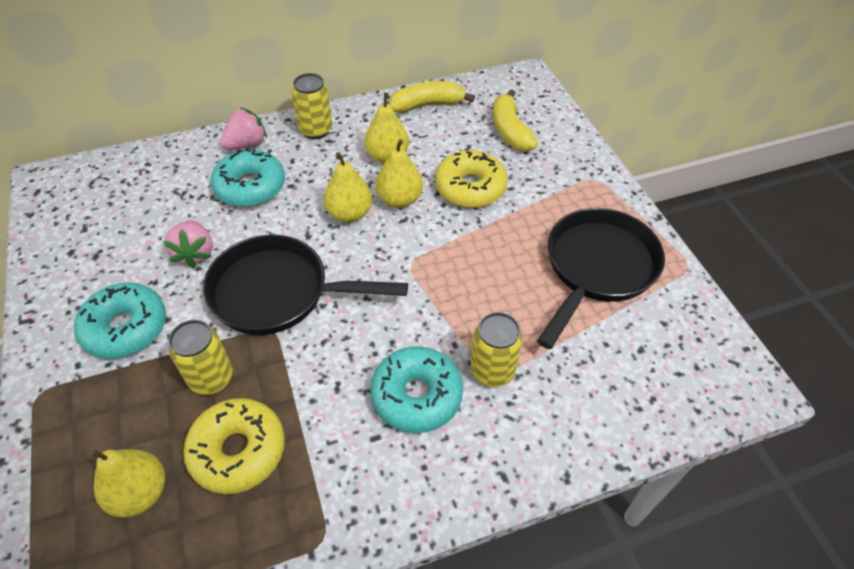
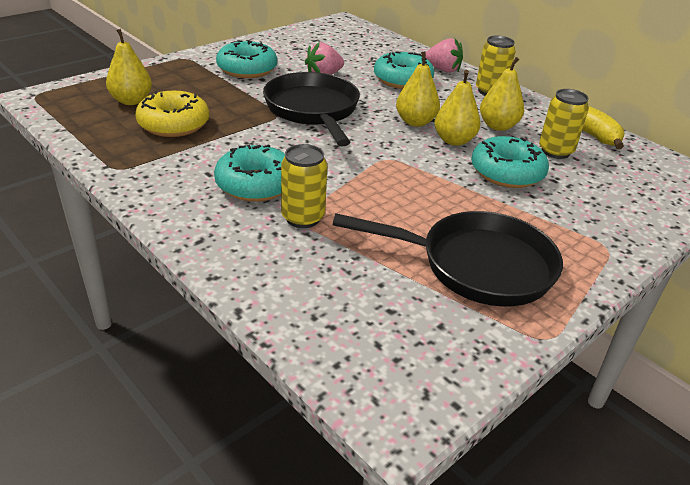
camera: 65 degrees right, 15 degrees down
yellow can [169,320,233,395] -> yellow can moved to [539,89,589,159]
yellow donut [435,150,508,208] -> turquoise donut [471,136,549,188]
yellow banana [493,89,538,151] -> none

